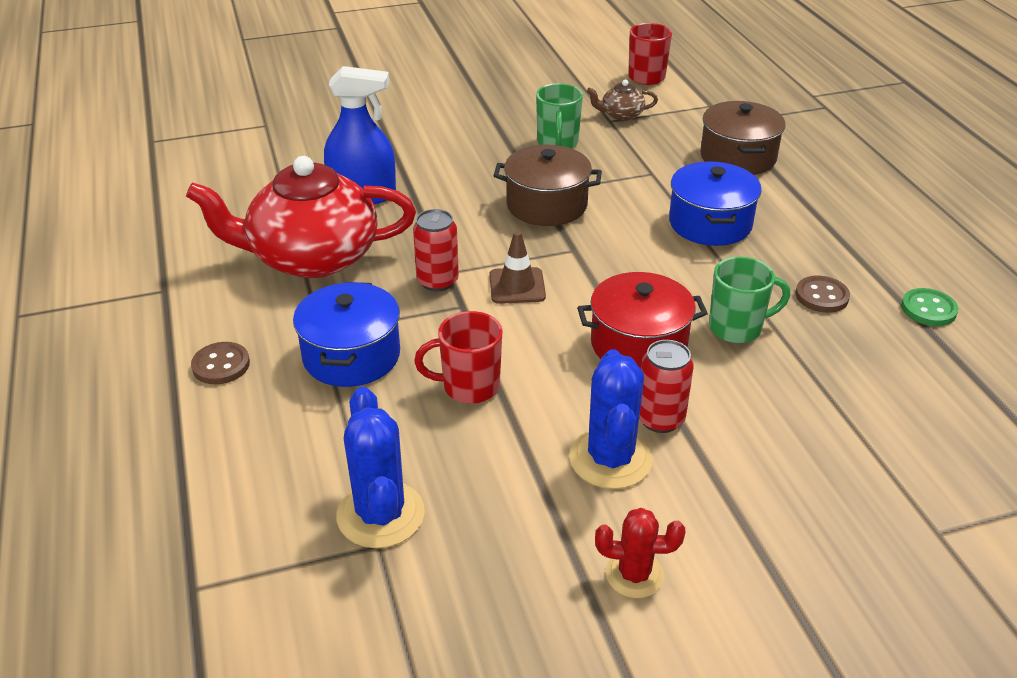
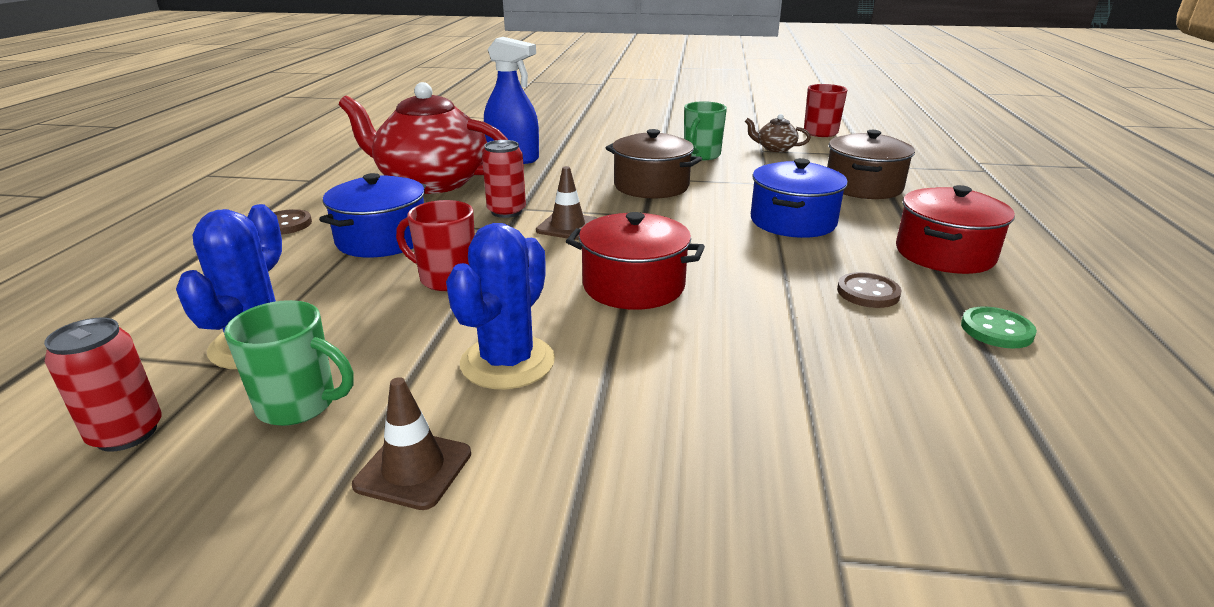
camera: 25 degrees right, 10 degrees down
red cactus [595,508,685,598] -> brown traffic cone [352,377,471,510]
red can [639,340,694,433] -> red can moved to [44,317,162,452]
green mug [709,257,790,343] -> green mug moved to [224,300,354,426]
none -> red pot [896,185,1015,274]

